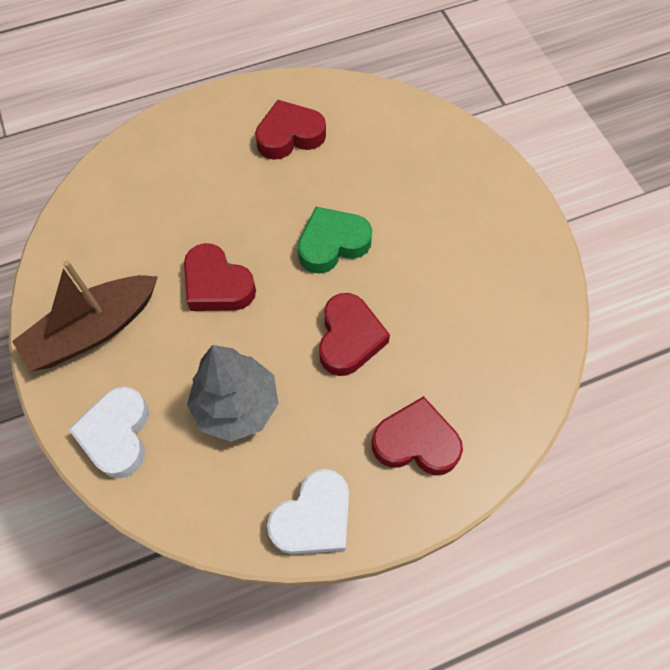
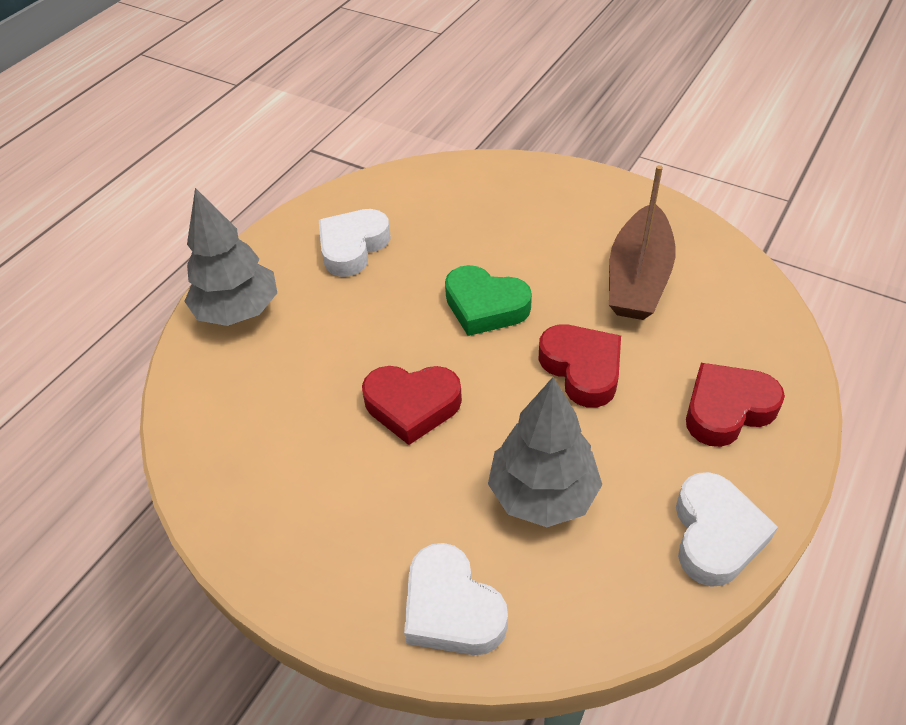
camera: 35 degrees left, 15 degrees down
brown boat [12,261,158,372] -> brown boat moved to [609,165,676,320]
red heart [255,100,326,160] -> white heart [319,209,390,277]
green heart [298,207,372,274] -> green heart turned 90 degrees counterclockwise [445,265,532,336]
none -> grey tree [184,188,277,326]

